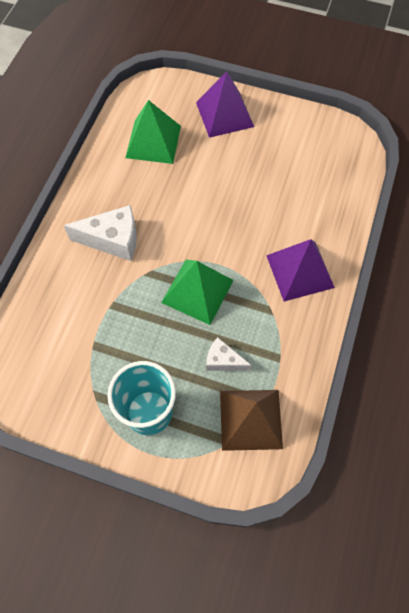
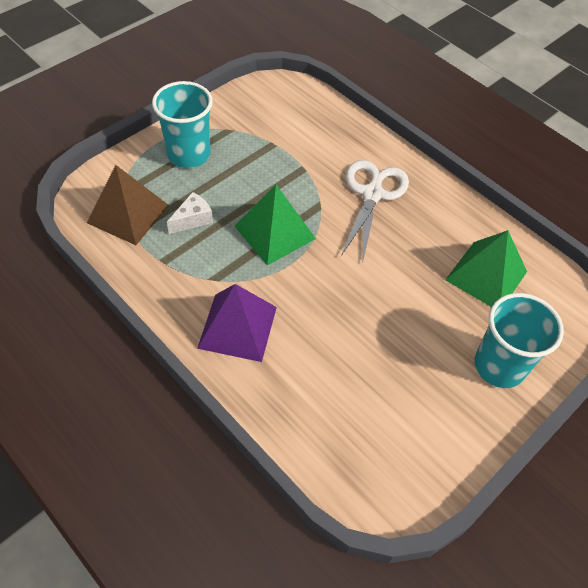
camera: 115 degrees right, 10 degrees down
white cheese [64,205,137,261] -> white scissors [341,160,409,260]
purple pyramid [196,71,254,138] -> turquoise cup [475,293,564,388]

